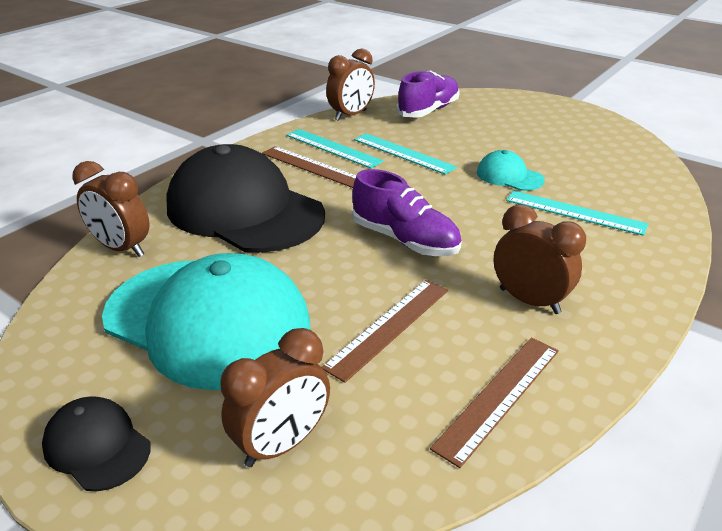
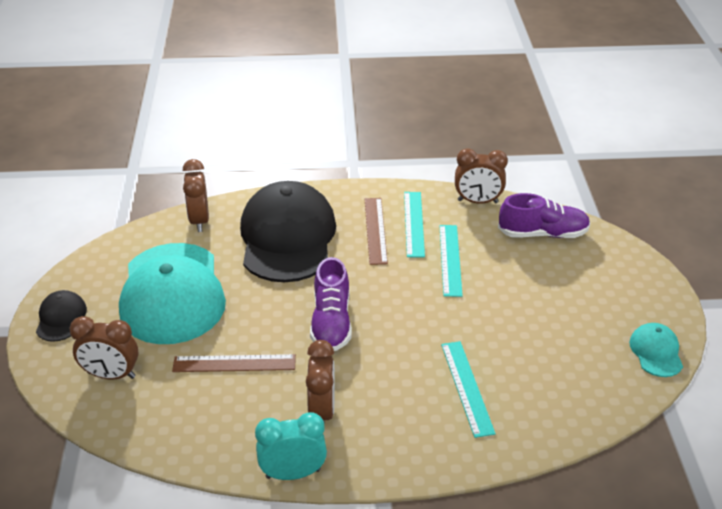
camera: 50 degrees right, 5 degrees up
brown ruler [430,337,559,468] -> none
turquoise cap [477,150,545,191] -> turquoise cap moved to [629,323,683,377]
none -> turquoise clock [255,412,327,480]

